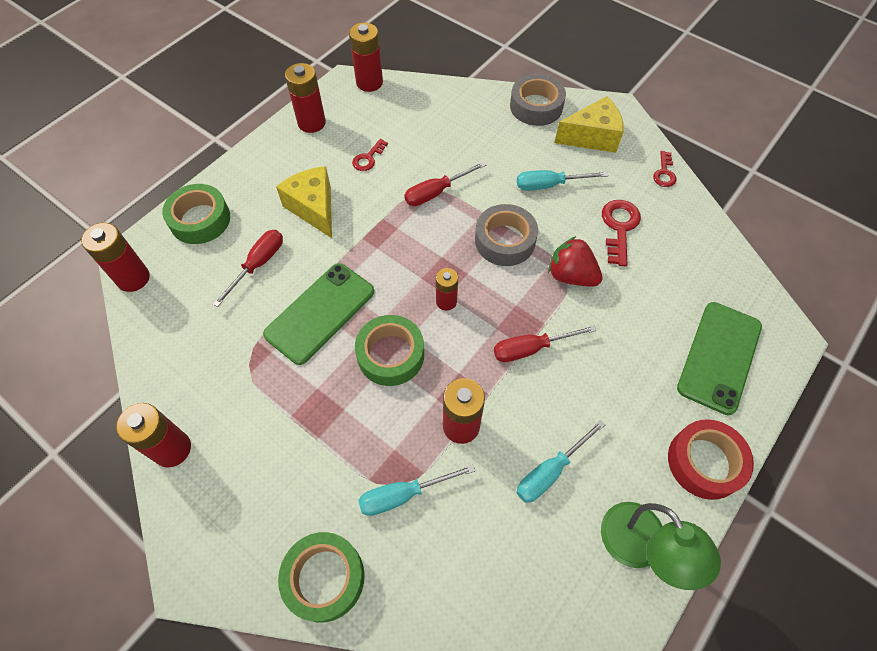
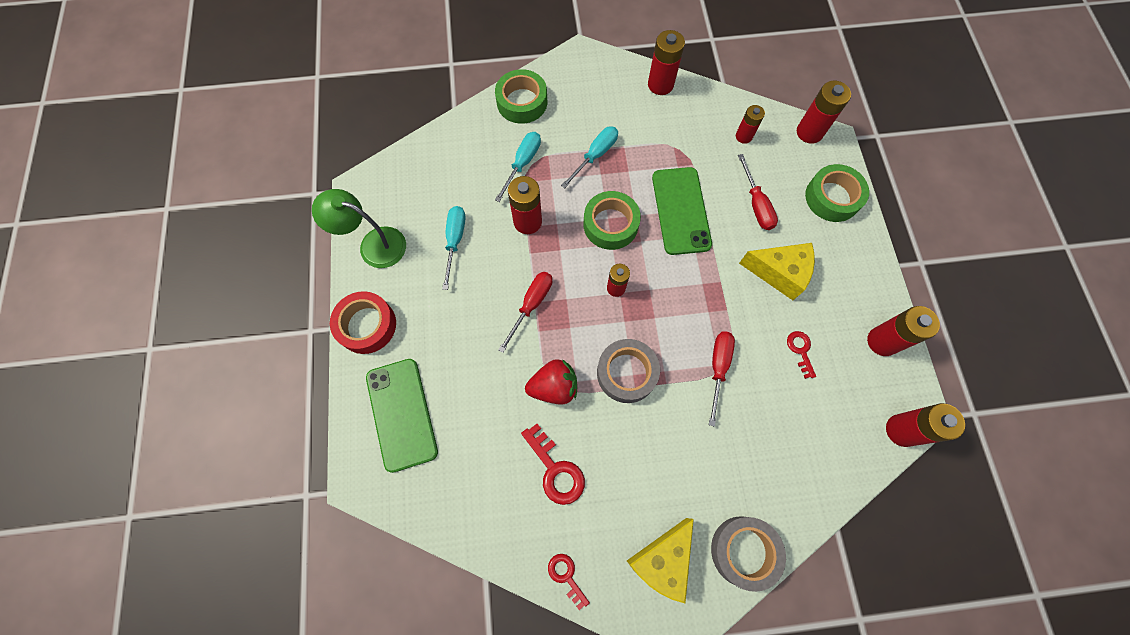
camera: 135 degrees right, 10 degrees up
turquoise screwdriver [517,170,608,191] -> turquoise screwdriver moved to [561,126,618,188]
none -> red battery [736,105,765,144]

